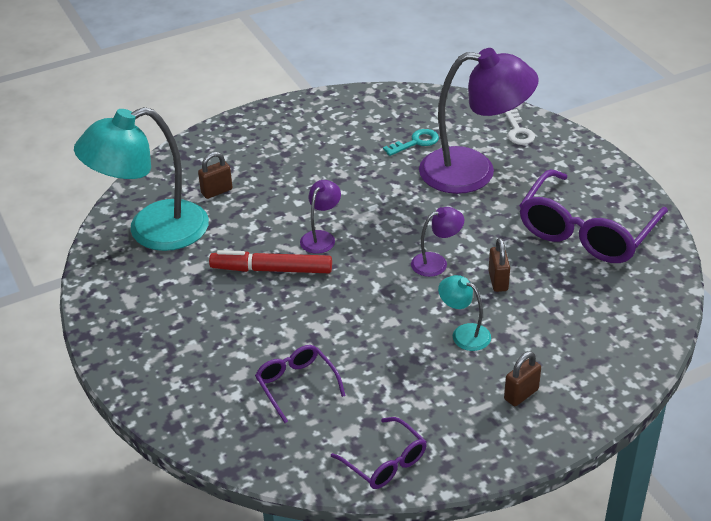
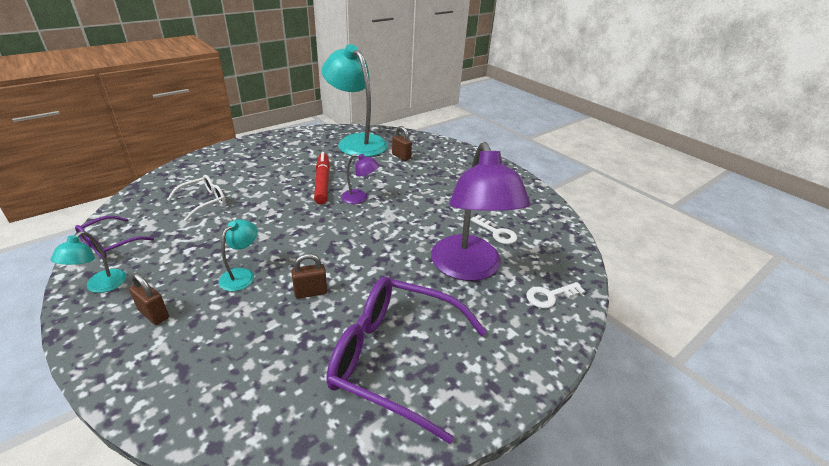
camera: 75 degrees right, 5 degrees down
purple glasses [255,345,346,423] -> white glasses [167,175,226,221]
turquoise key [383,129,439,156] -> white key [470,215,517,244]
purple lamp [411,207,464,277] -> none
none -> turquoise lamp [50,231,127,293]

